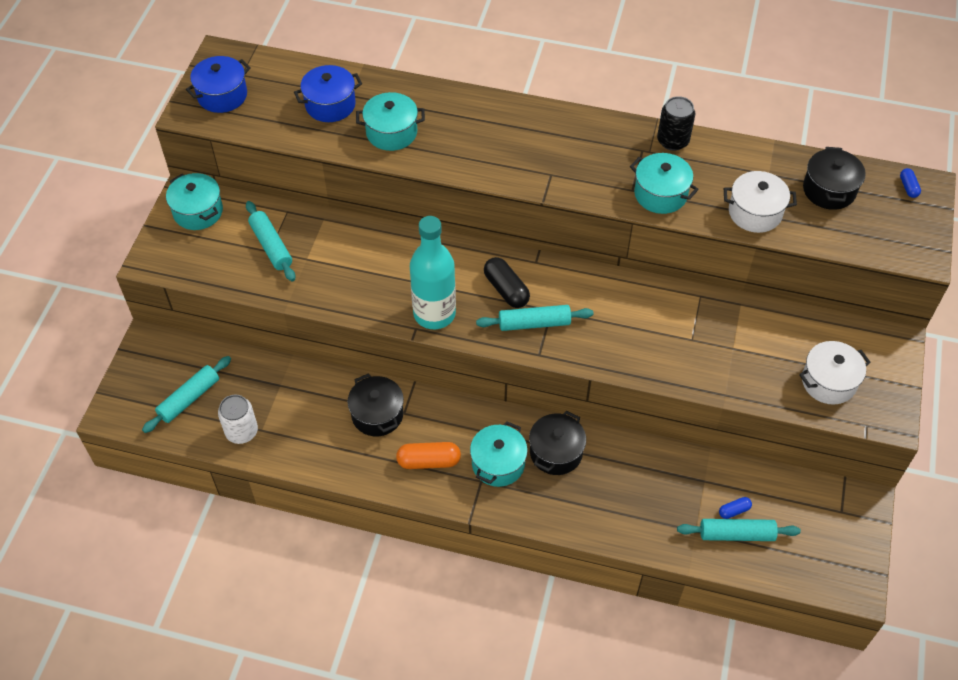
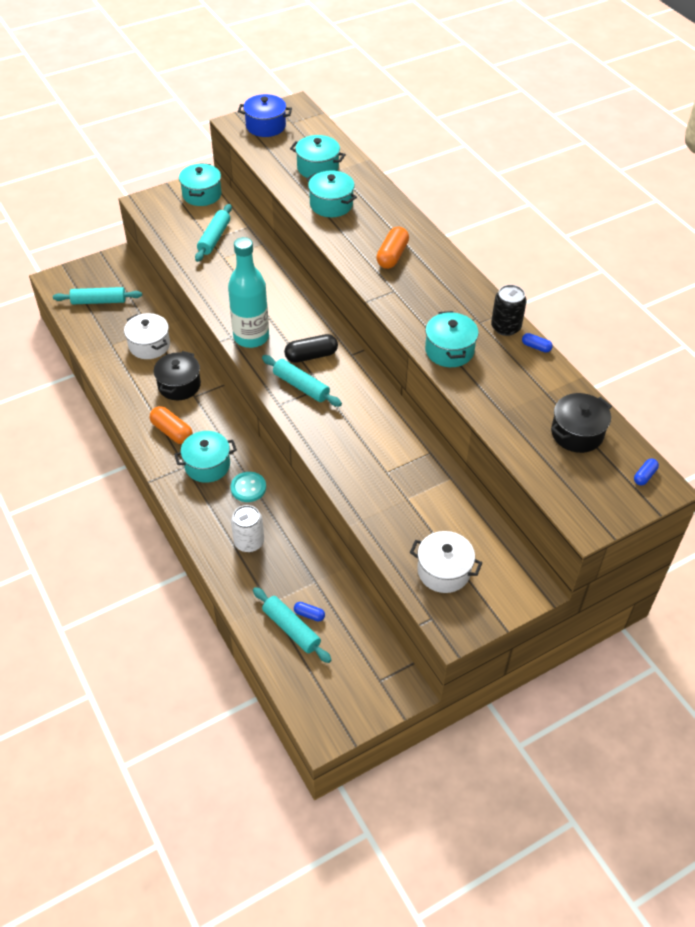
camera: 45 degrees right, 5 degrees down
white can [218,394,258,444] -> white can moved to [231,505,264,552]
blue pot [294,65,362,122] -> turquoise pot [290,135,346,178]
black capsule [484,257,530,308] -> black capsule turned 60 degrees clockwise [284,334,338,363]
black pot [529,411,586,475] -> turquoise button [231,472,266,502]
white pot [724,171,797,233] -> white pot moved to [124,313,170,359]
none -> orange capsule [376,227,409,269]
none -> blue capsule [522,333,553,353]

